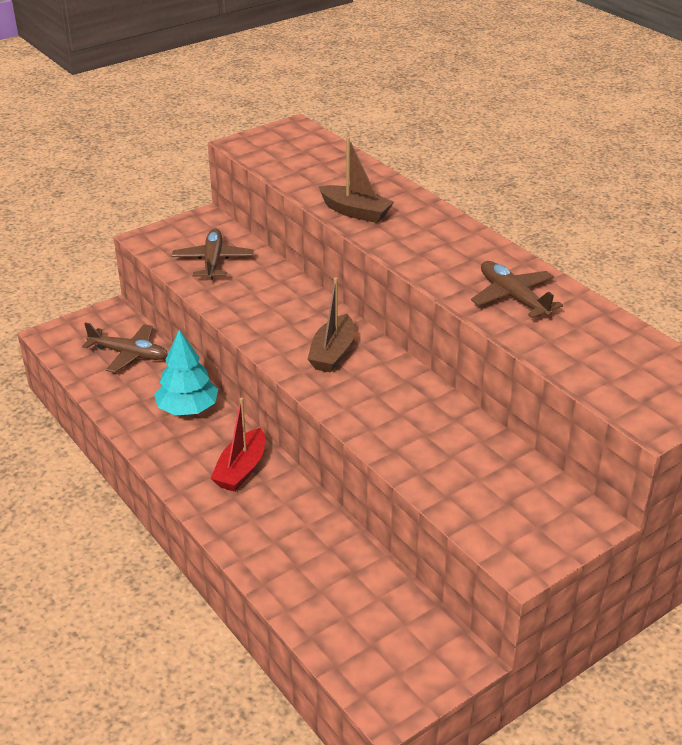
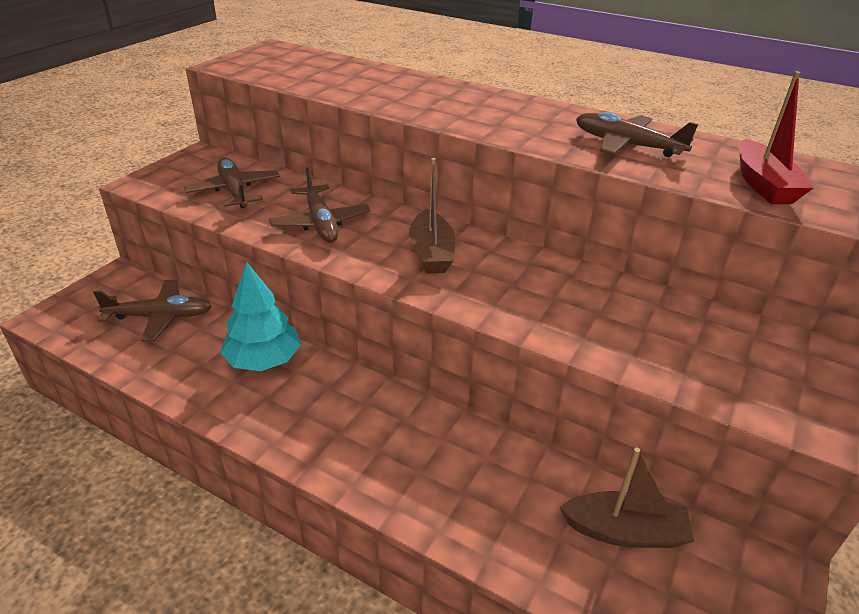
camera: 25 degrees left, 0 degrees up
red boat [210,398,265,492] -> red boat moved to [739,71,813,204]
brown boat [318,137,394,223] -> brown boat moved to [559,447,694,548]
none -> brown plane [269,167,371,243]

